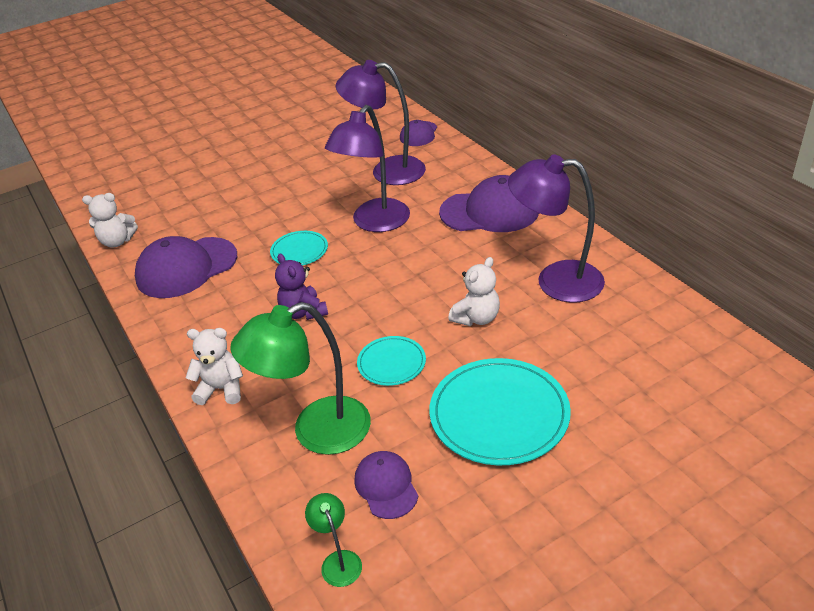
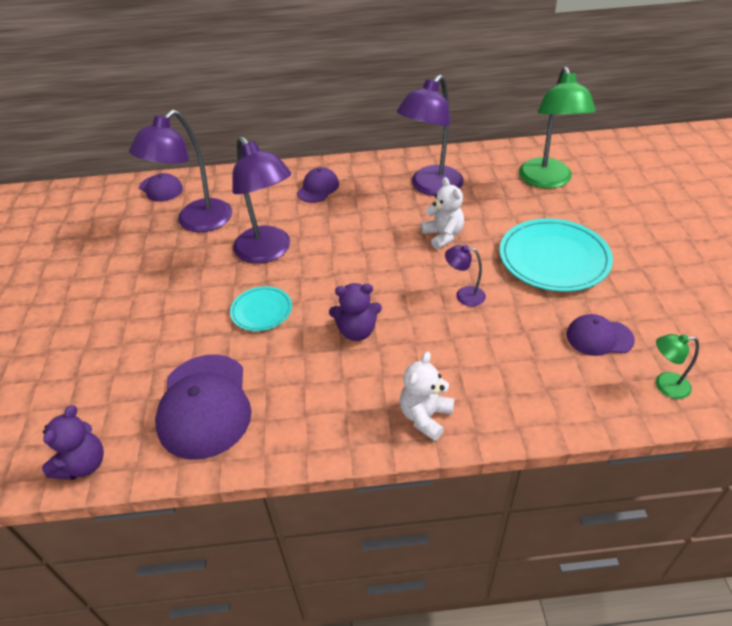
camera: 65 degrees left, 5 degrees up
white teddy bear [82,193,138,248] -> purple teddy bear [42,405,104,480]
green lamp [230,302,371,455] -> green lamp moved to [519,66,596,189]
turquoise plate [357,336,426,386] -> purple lamp [445,245,486,307]
purple cap [439,175,539,232] -> purple cap [297,167,339,203], size x0.55

